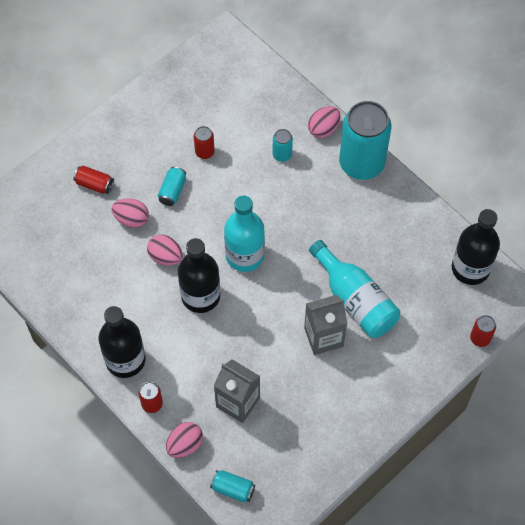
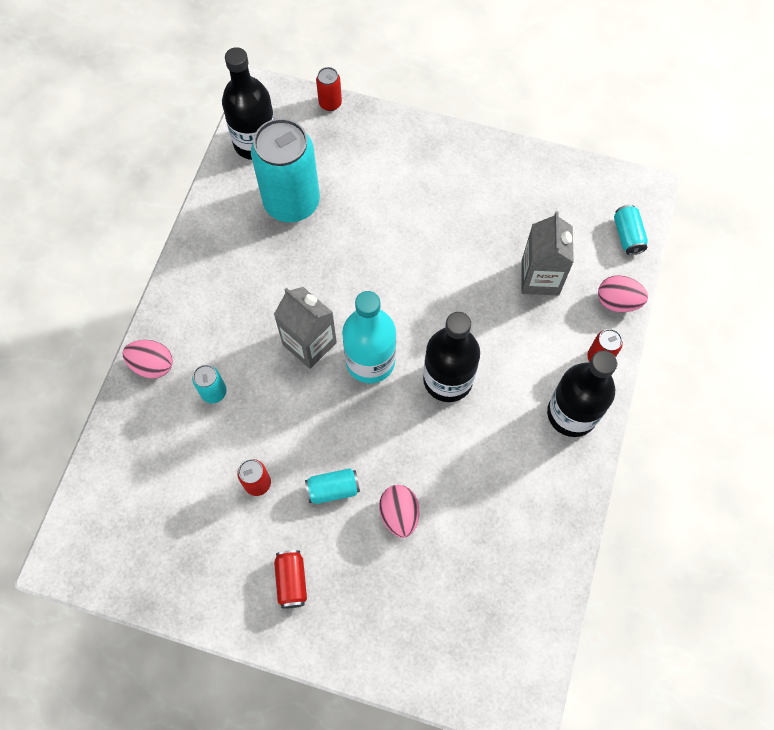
camera: 120 degrees left, 5 degrees up
red can [73,166,114,194] -> red can moved to [274,550,307,609]
pink egg [147,235,183,266] -> none
grey carton [304,295,347,355] -> grey carton moved to [274,287,337,369]
turquoise bottle [309,240,400,338] -> none
turquoise can [339,101,391,180] -> turquoise can moved to [251,118,320,222]

